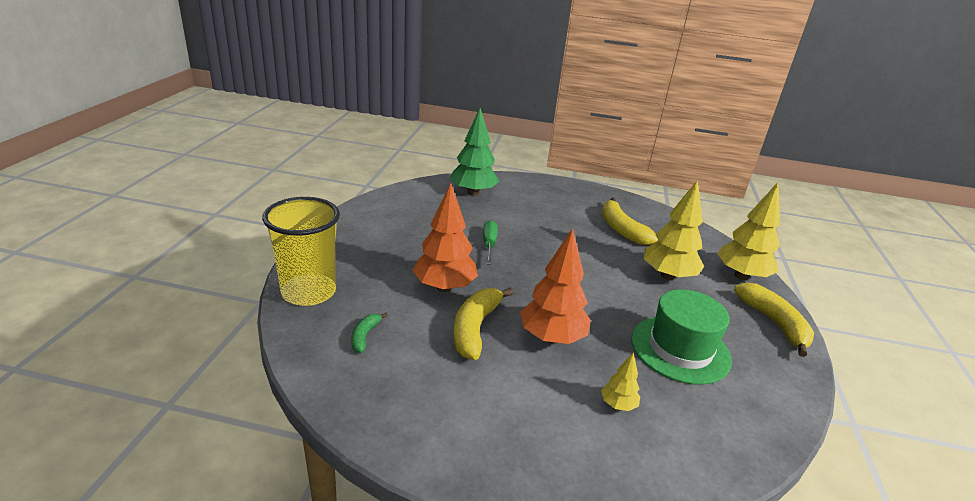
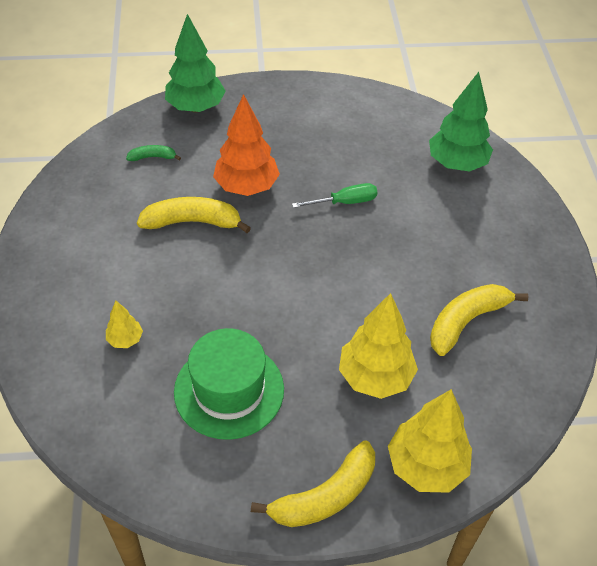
camera: 75 degrees right, 20 degrees up
yellow cup [262,197,340,306] -> green tree [165,14,226,112]
orange tree [520,229,591,344] -> none

